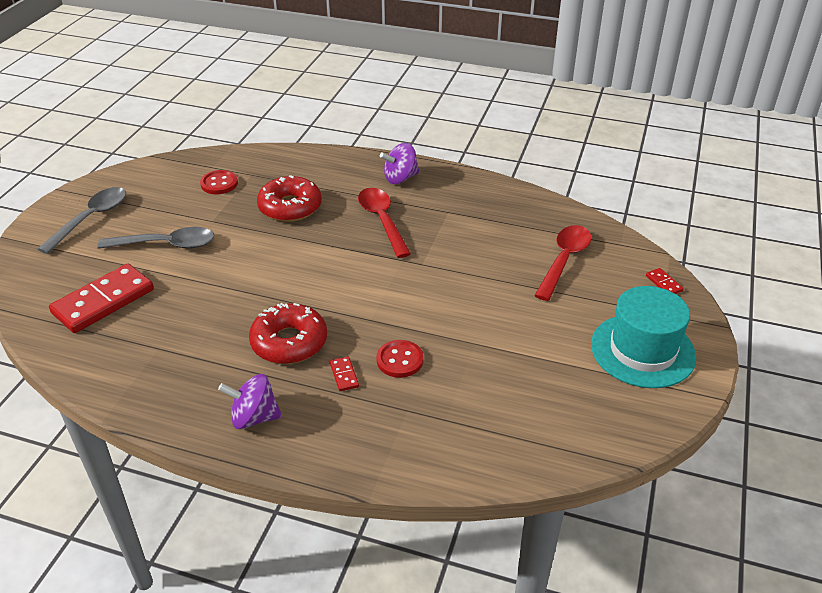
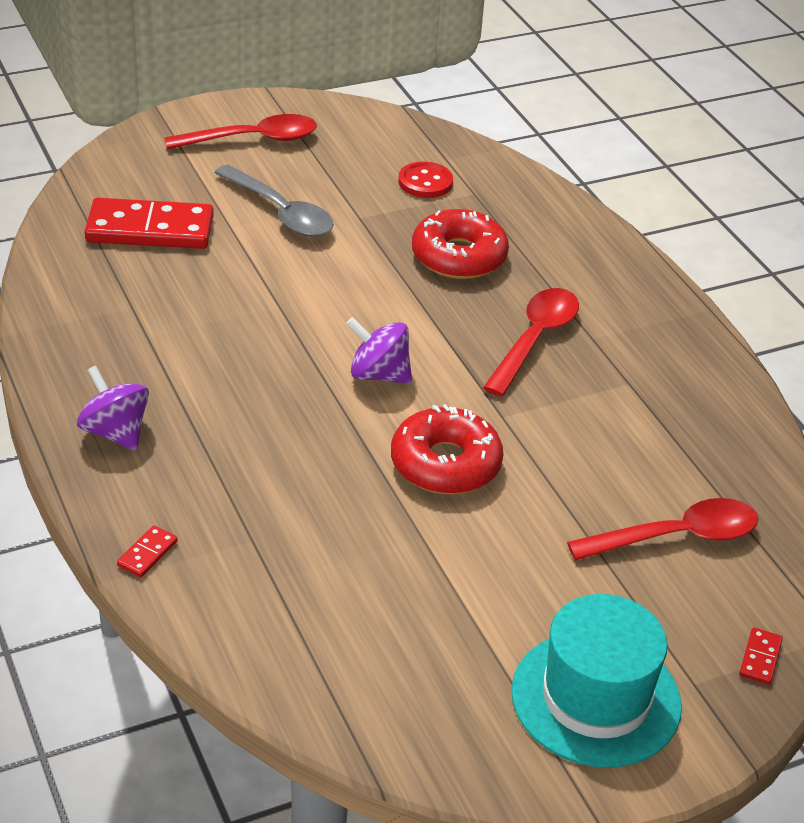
camera: 45 degrees right, 0 degrees up
grey spoon [38,187,126,254] -> red spoon [164,114,317,150]
red donut [249,303,327,364] -> red donut moved to [391,404,504,494]
red domino [330,356,359,391] -> red domino moved to [117,526,178,578]
red button [376,340,424,378] -> none
purple spinning top [380,143,419,184] -> purple spinning top moved to [346,317,412,384]

